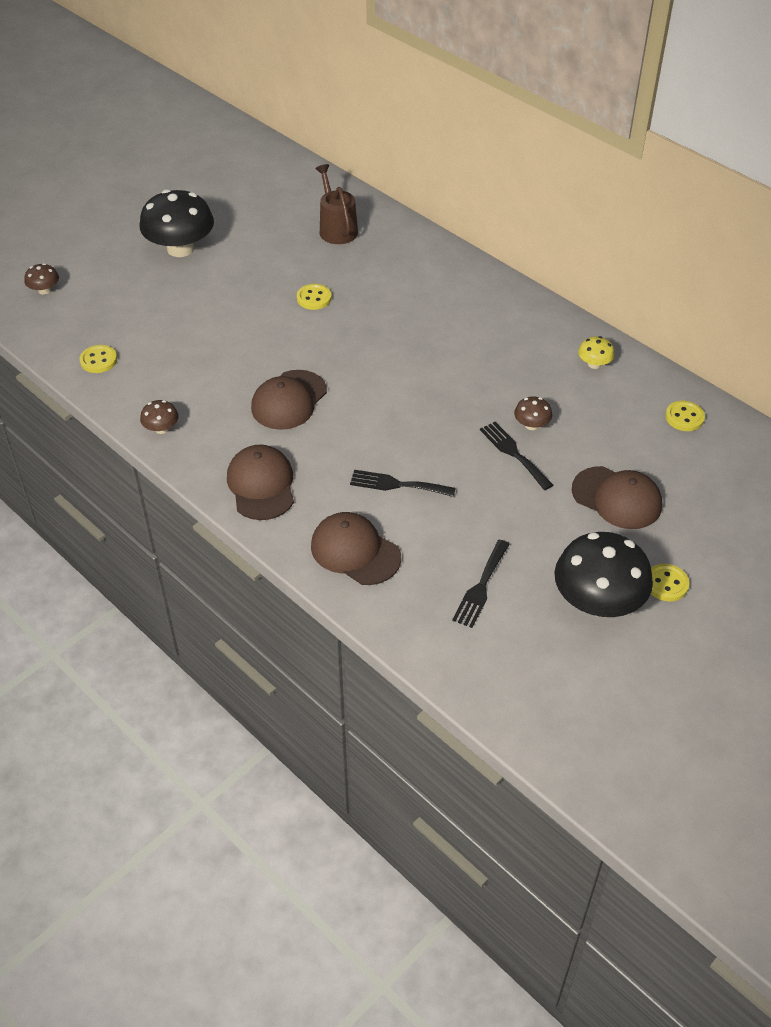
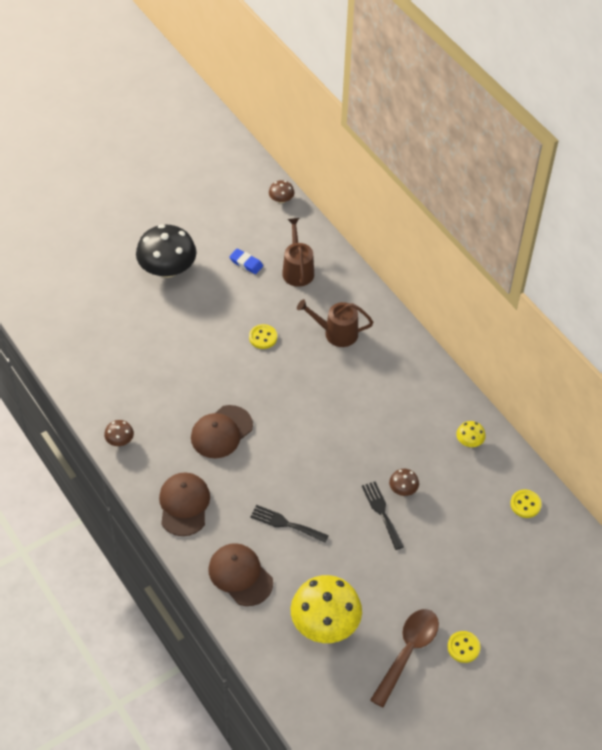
camera: 10 degrees right, 5 degrees up
brown mushroom [24,263,59,295] -> brown mushroom moved to [269,180,294,203]
yellow button [80,345,117,373] -> none
black fork [452,540,510,628] -> yellow mushroom [291,575,362,643]
black mushroom [554,532,653,617] -> brown spoon [370,609,439,708]
brown cap [572,466,662,529] -> none
none -> blue eraser [229,249,263,274]
none -> brown watering can [297,299,373,347]

